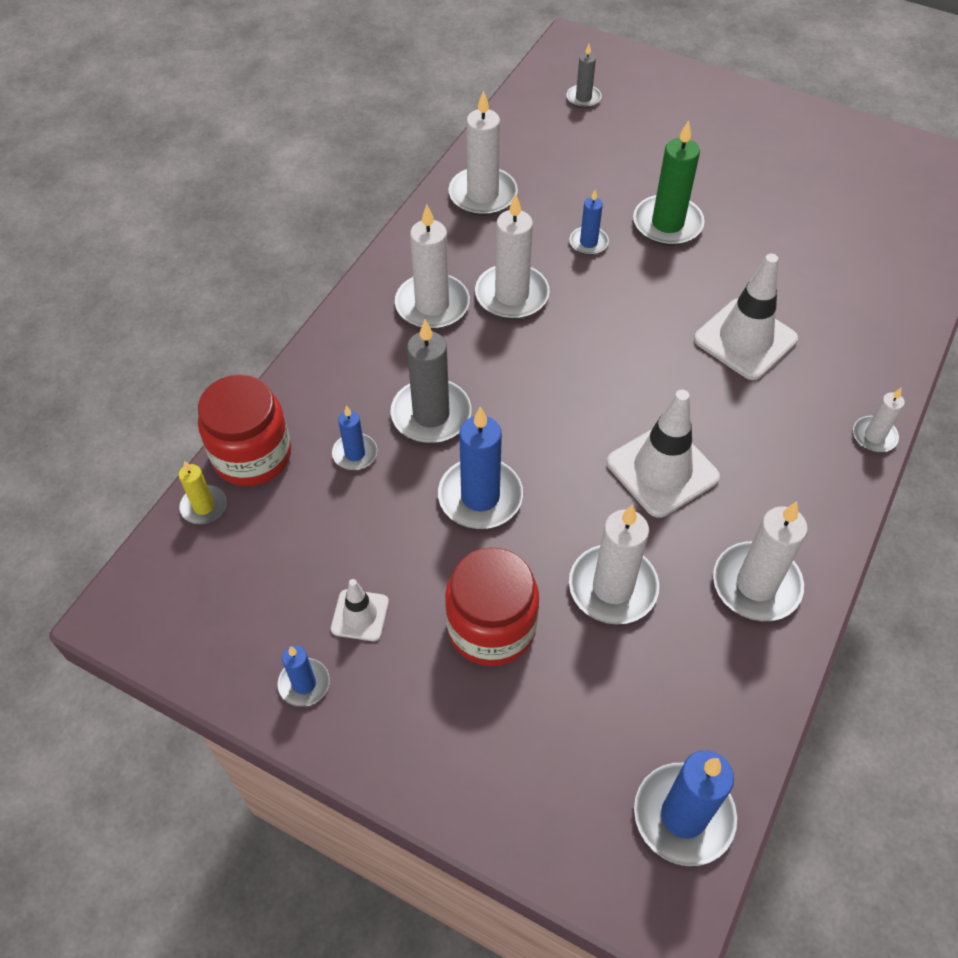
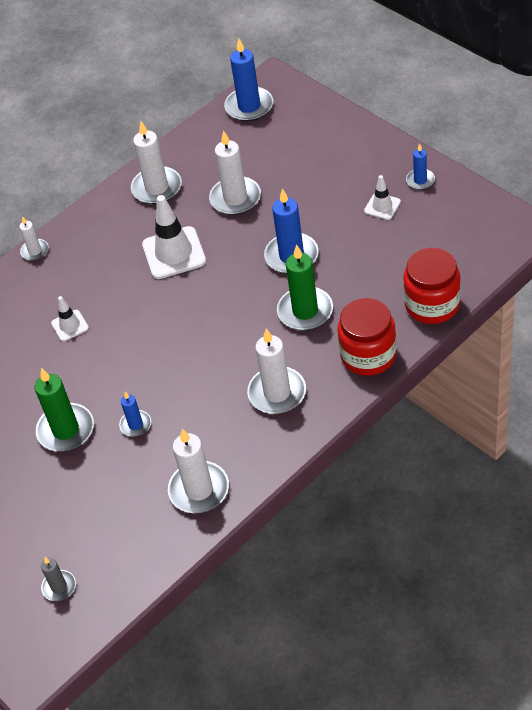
camera: 155 degrees left, 5 degrees down
yellow candle [179,461,227,524] -> none
blue candle [332,406,377,470] -> none
grey candle [390,319,471,443] -> green candle [277,244,333,330]
red jar [445,547,539,666] -> red jar moved to [337,298,397,376]
white candle [475,194,550,319] -> none
white traffic cone [694,254,798,380] -> white traffic cone [51,296,89,341], size x0.54

